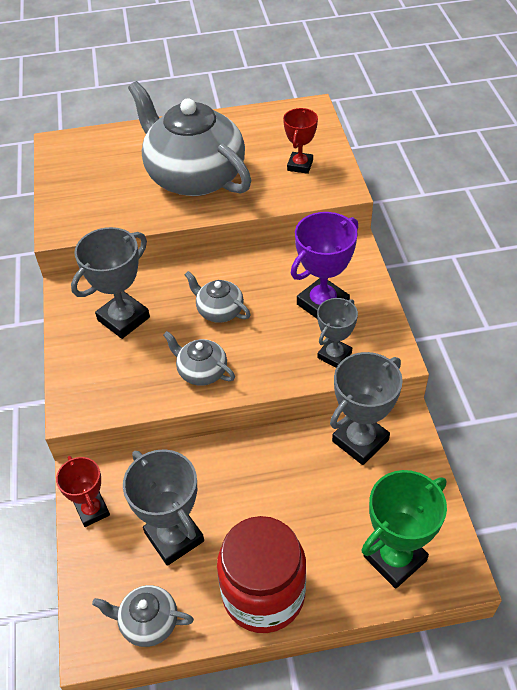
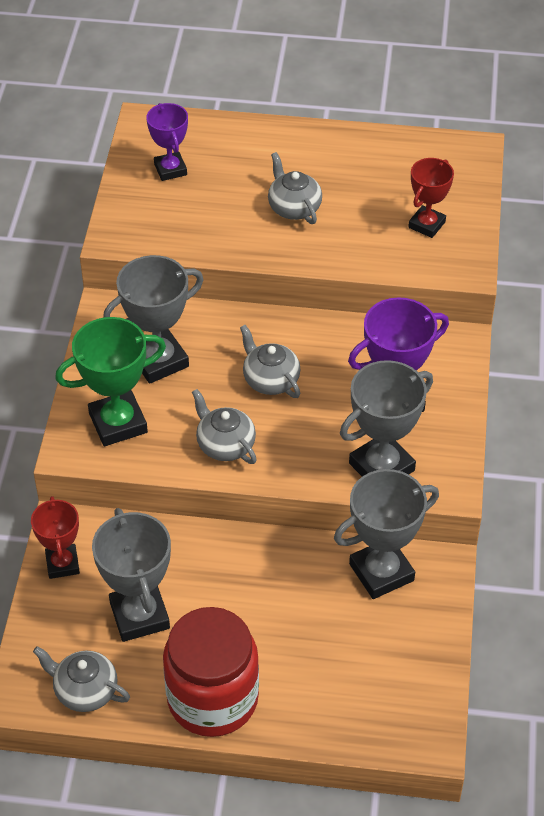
camera: 15 degrees right, 0 degrees up
grey teapot [128,81,252,196] -> grey teapot [268,152,322,224], size x0.43
grey trophy [317,298,358,368] -> grey trophy [340,360,433,476], size x1.57
green trophy [361,470,447,589] -> green trophy moved to [55,317,166,446]
none -> purple trophy [146,103,188,181]

